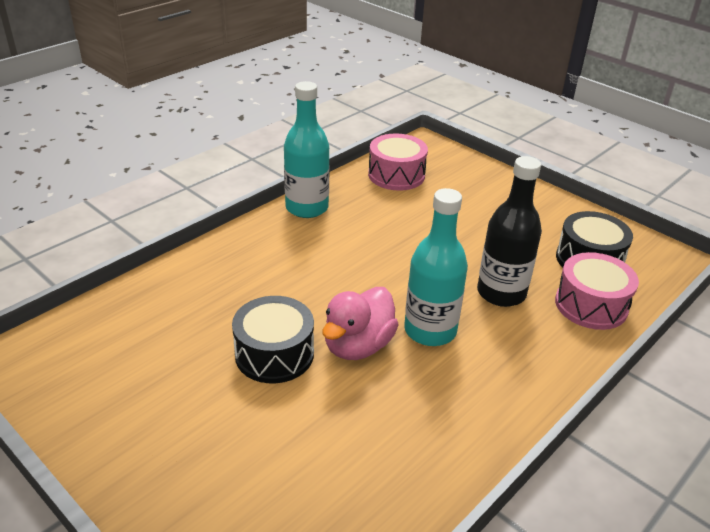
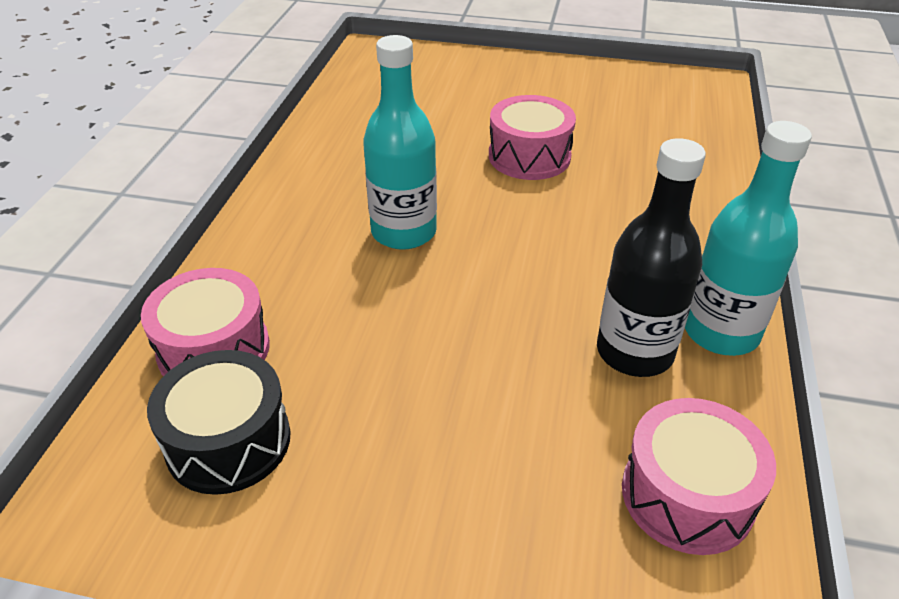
camera: 150 degrees right, 5 degrees up
black drum [232,296,314,383] -> pink drum [489,95,576,180]
pink duck [322,287,399,360] -> none
black bottle [477,156,542,307] -> black bottle moved to [597,138,706,377]

